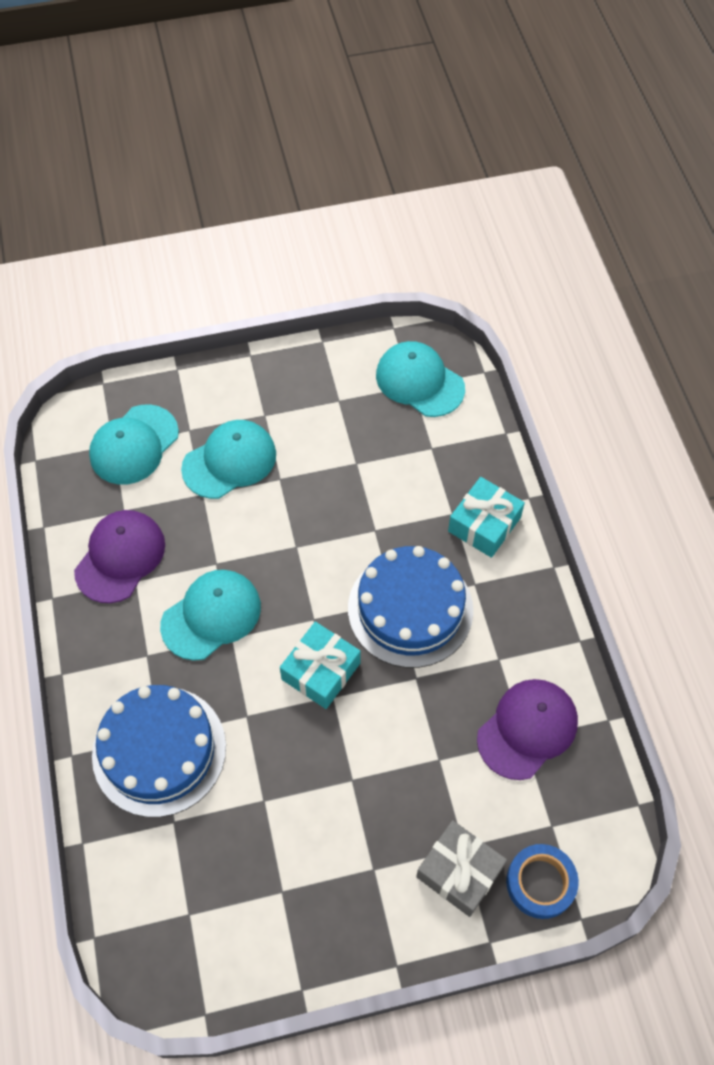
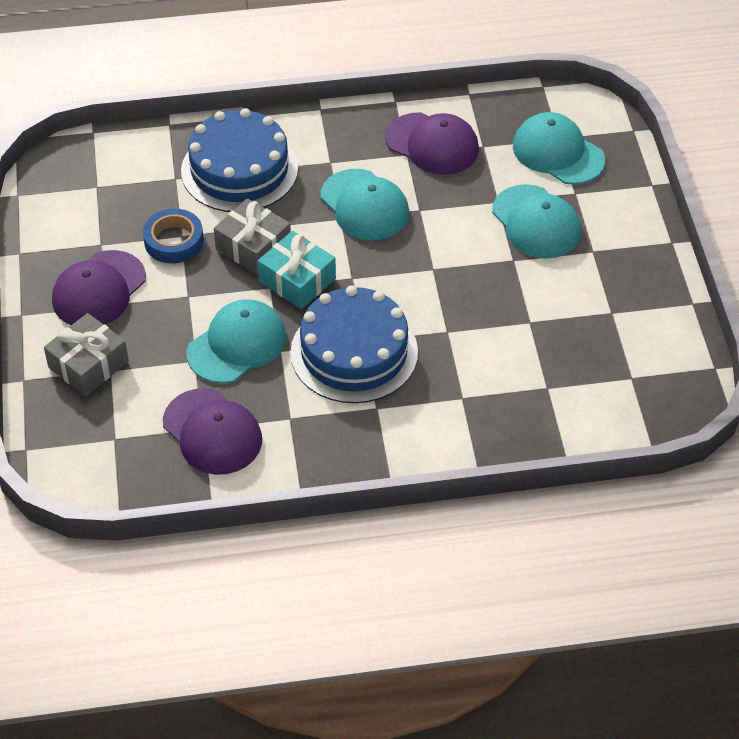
camera: 95 degrees right, 10 degrees down
turquoise cap [376,341,465,417] -> turquoise cap moved to [187,299,286,383]
turquoise gift [448,477,525,558] -> none
blue tape [506,844,579,919] -> blue tape moved to [143,209,204,263]
none -> purple cap [52,250,146,325]
none -> grey gift [214,198,291,275]

